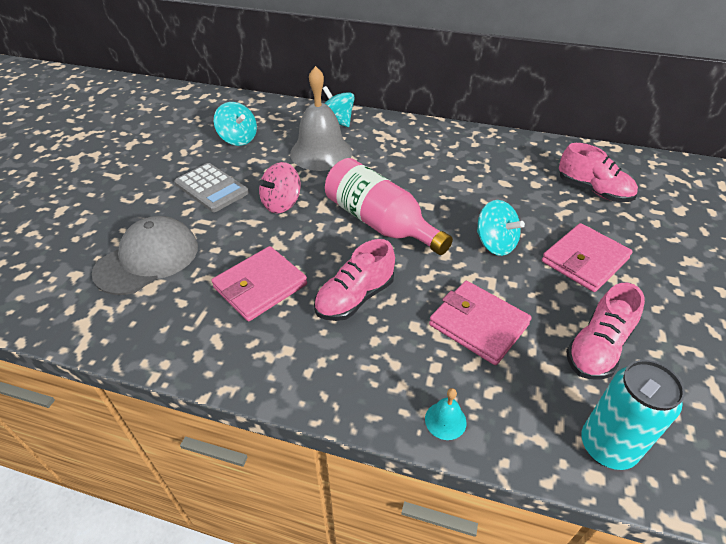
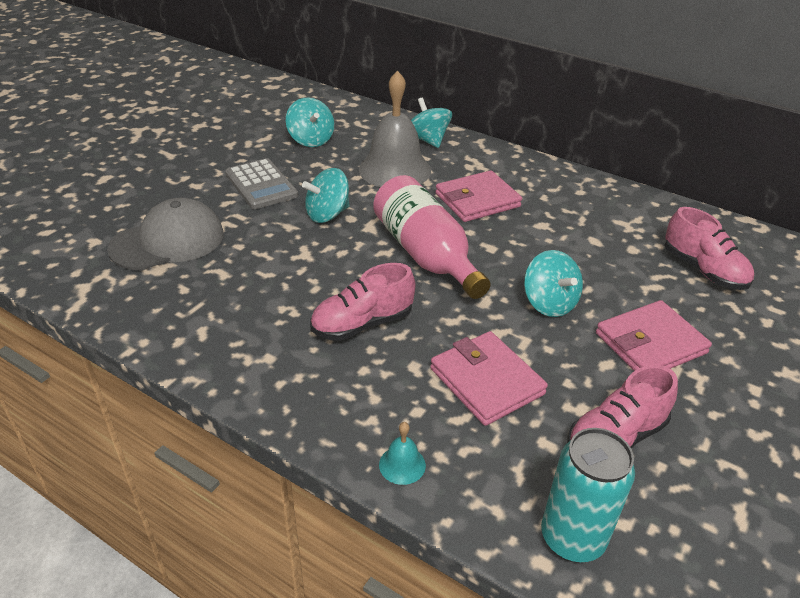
camera: 15 degrees right, 5 degrees down
pink wallet [211,246,307,321] -> pink wallet moved to [435,170,522,222]
pink spinning top [259,162,301,213] -> turquoise spinning top [302,168,350,223]

